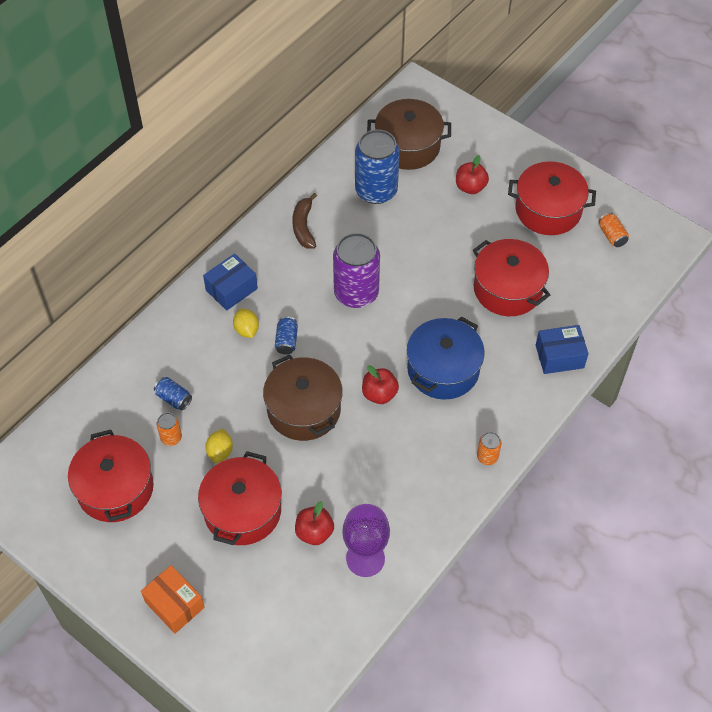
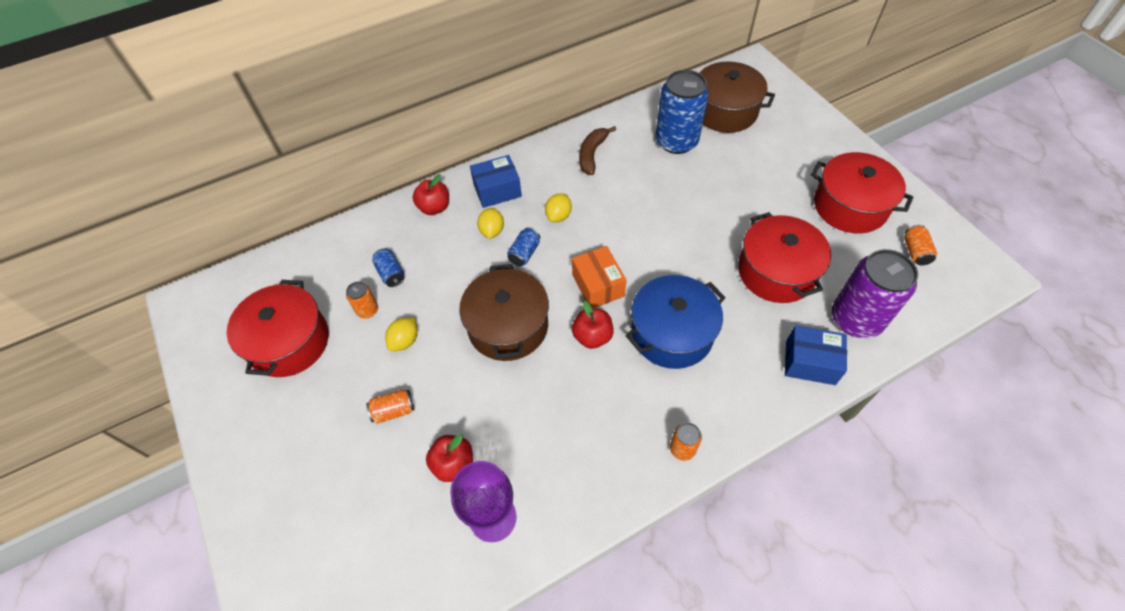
camera: 25 degrees right, 0 degrees up
orange box [141,565,205,634] -> orange box moved to [572,246,626,308]
red pot [198,451,282,545] -> orange can [366,390,415,424]
purple can [333,233,380,308] -> purple can moved to [832,249,918,338]
red apple [456,155,489,194] -> red apple moved to [412,174,449,215]
none -> yellow lemon [545,193,572,222]

